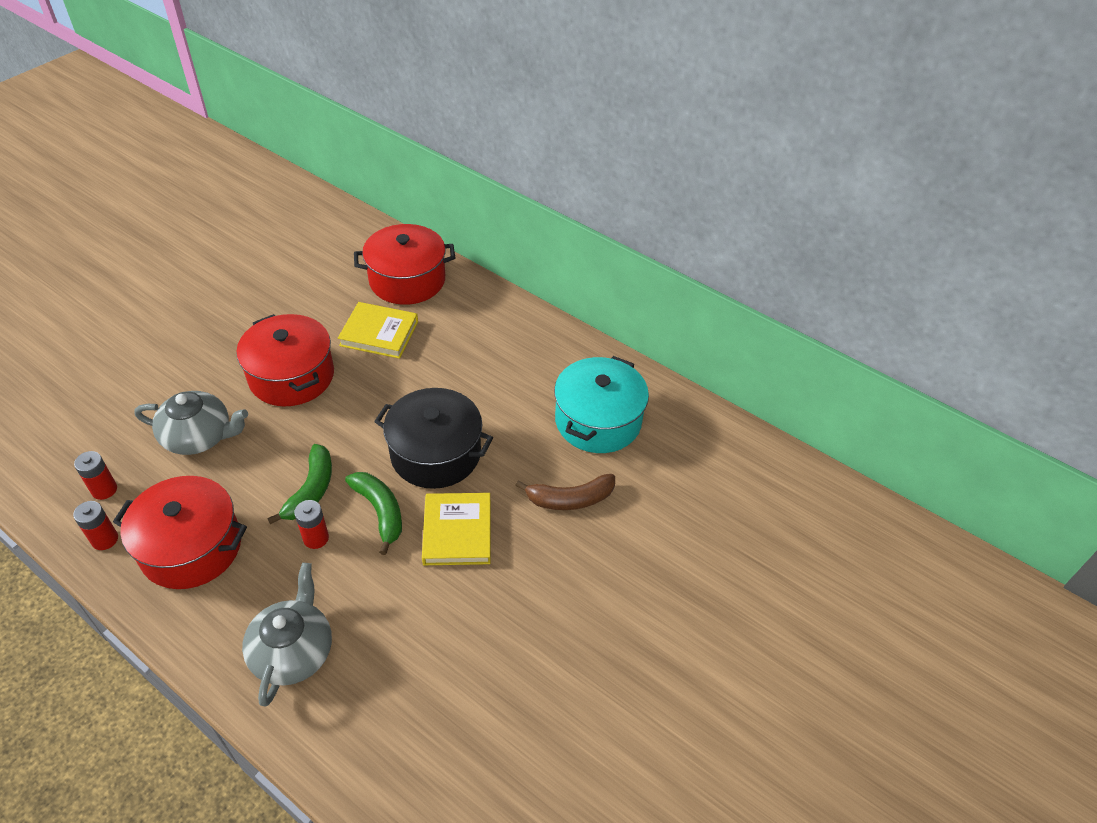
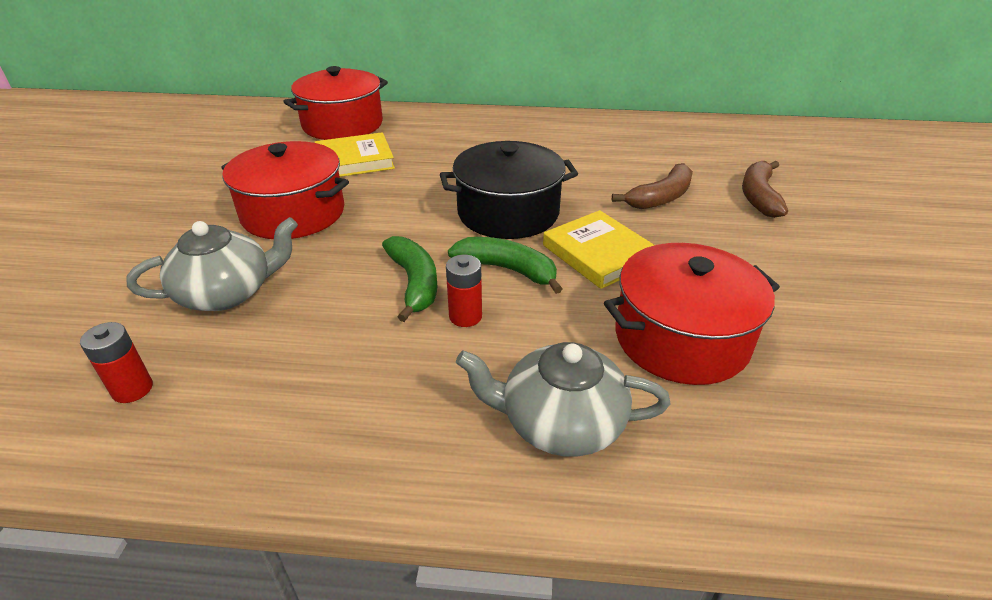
camera: 30 degrees left, 10 degrees down
red battery [73,501,118,550] -> none
red pot [113,476,247,589] -> red pot moved to [604,243,780,385]
grey teapot [242,563,332,707] -> grey teapot turned 60 degrees counterclockwise [456,342,670,457]
turquoise pot [554,356,649,453] -> none
none -> brown banana [742,161,788,218]

